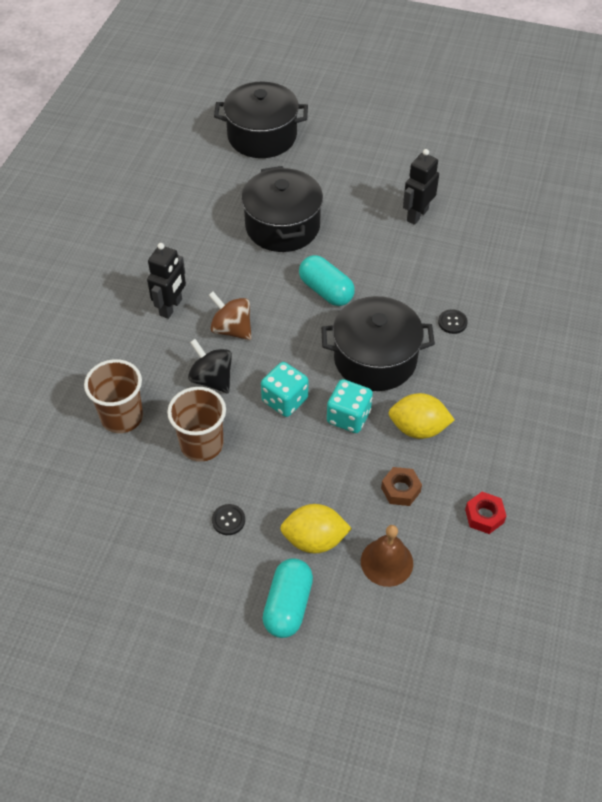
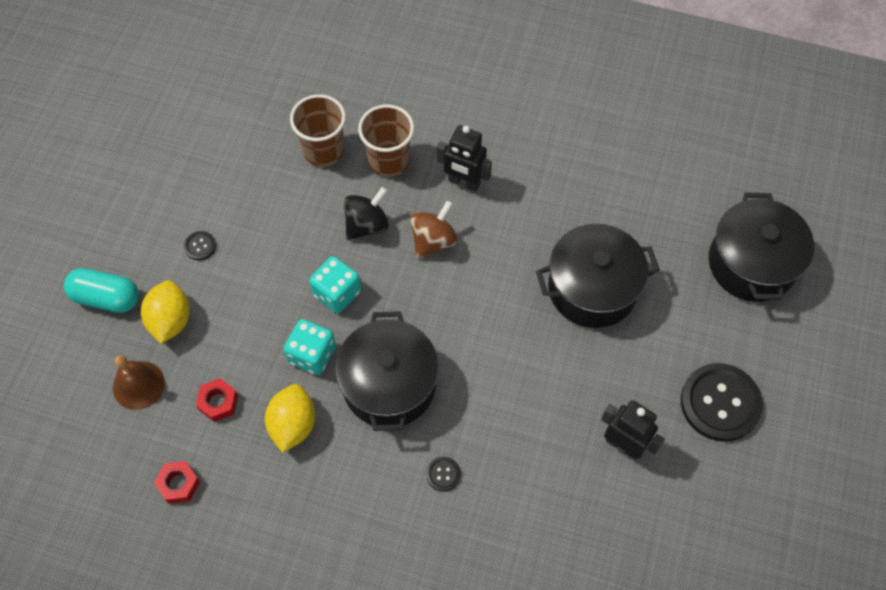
camera: 90 degrees right, 10 degrees up
brown cup [167,387,226,462] -> brown cup moved to [358,104,414,177]
turquoise capsule [299,255,355,306] -> none
brown nut [381,467,422,506] -> red nut [196,379,238,422]
none -> black button [681,363,763,442]

